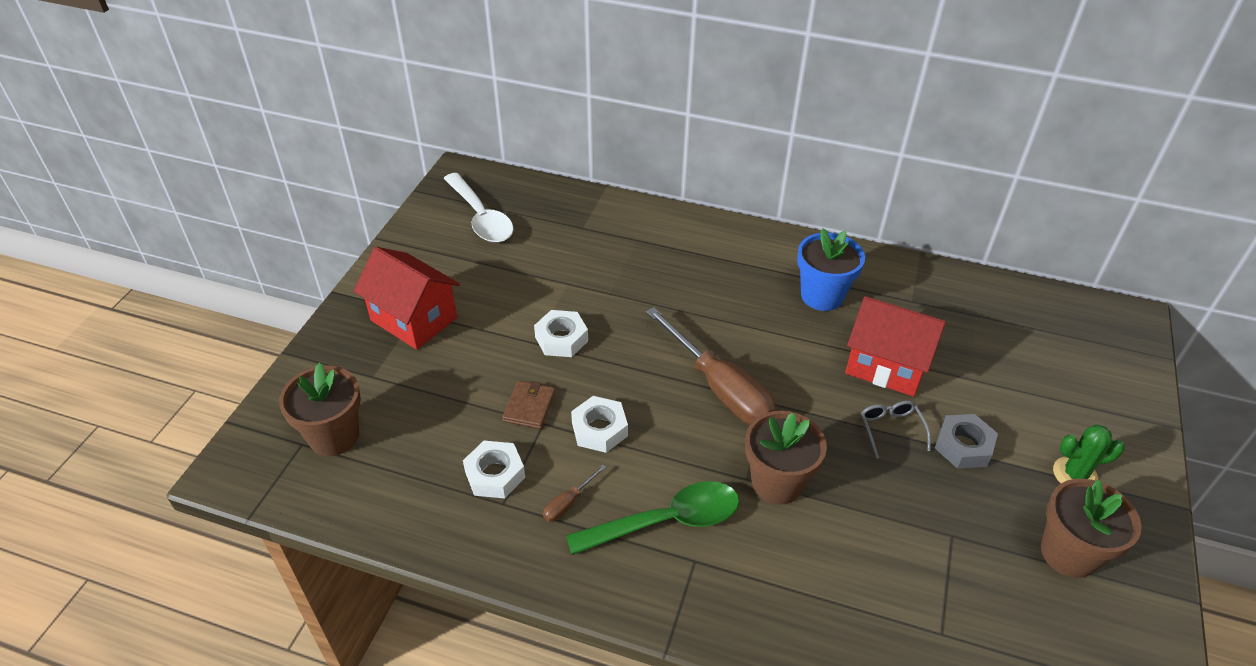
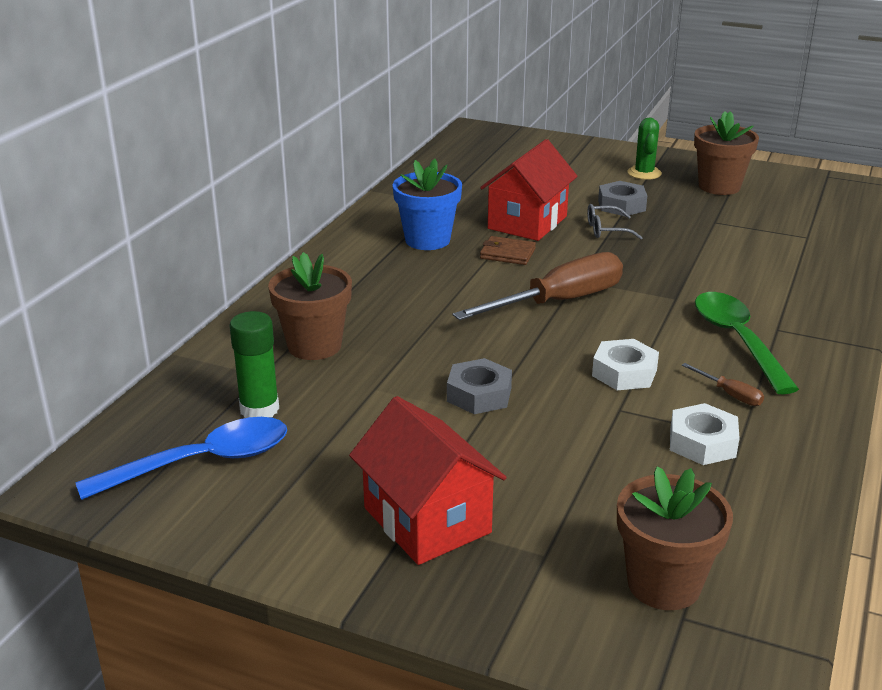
camera: 85 degrees left, 15 degrees down
red house [354,247,460,350] -> red house turned 75 degrees counterclockwise [349,396,507,565]
white spoon [443,173,514,243] -> blue spoon [75,417,287,500]
brown wallet [502,381,555,429] -> brown wallet moved to [480,236,536,265]
white nut [534,310,588,357] -> grey nut [447,358,512,414]
brown flower pot [745,411,827,505] -> brown flower pot moved to [268,252,352,360]
none -> green glue stick [229,311,279,418]

